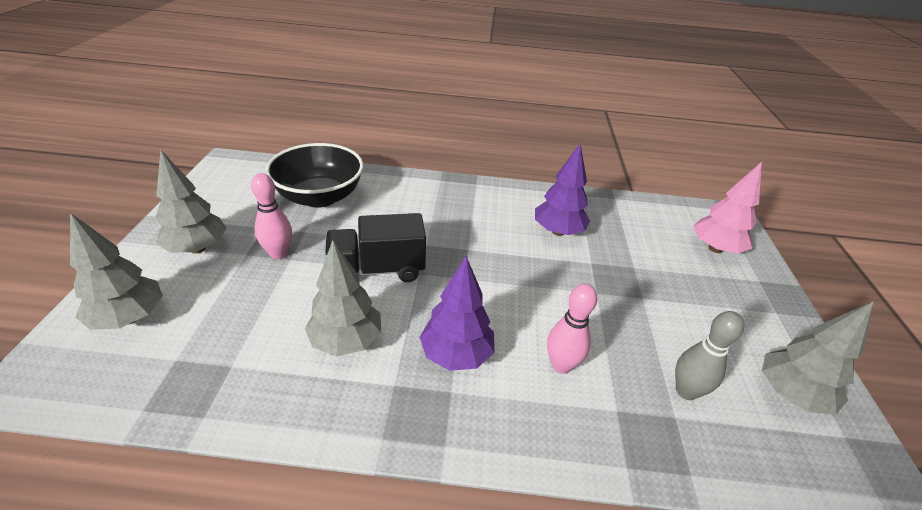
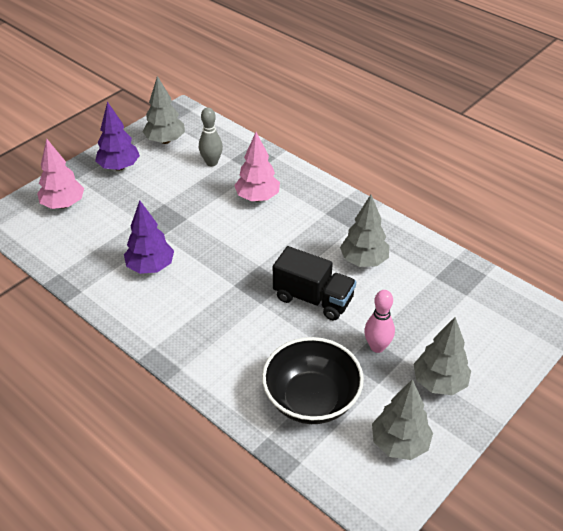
camera: 140 degrees left, 5 degrees up
grey tree [70,213,163,330] -> grey tree moved to [372,379,433,460]
purple tree [420,256,494,371] -> purple tree moved to [95,101,140,171]
pink bowling pin [547,284,597,374] -> pink tree [234,132,280,201]

